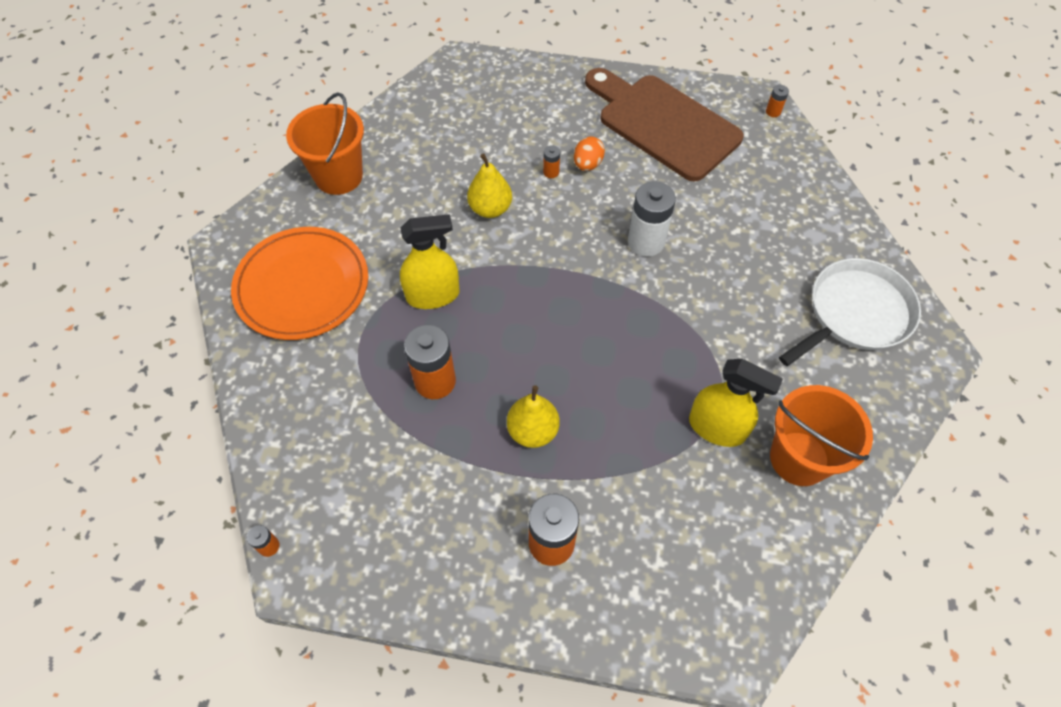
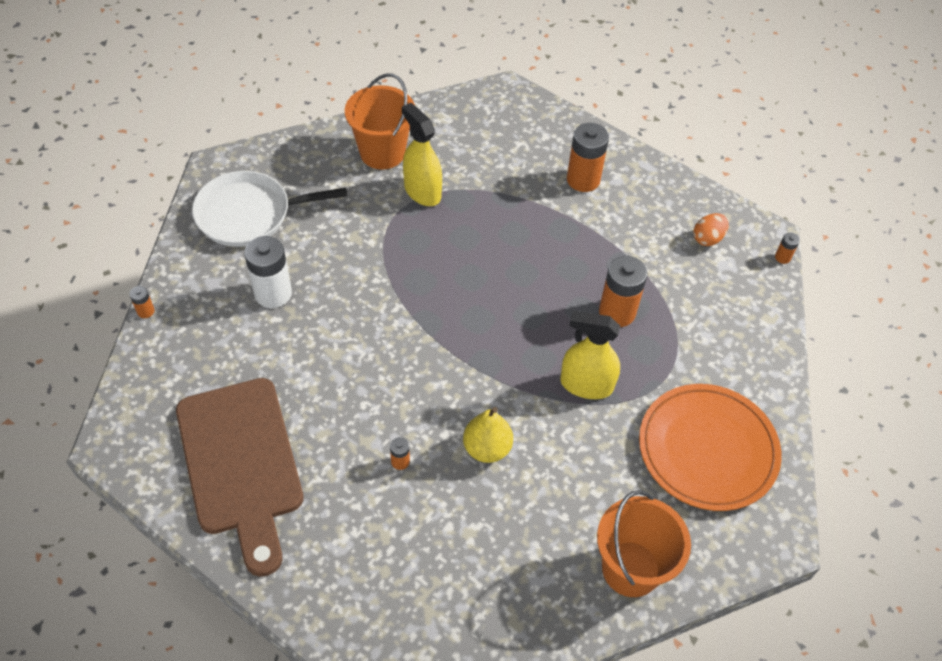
camera: 155 degrees left, 5 degrees down
yellow pear [507,385,560,448] -> none
orange egg [574,136,605,171] -> orange egg moved to [694,213,729,246]
white battery [628,181,676,257] -> white battery moved to [244,236,292,308]
orange battery [766,85,789,117] -> orange battery moved to [129,286,155,318]

